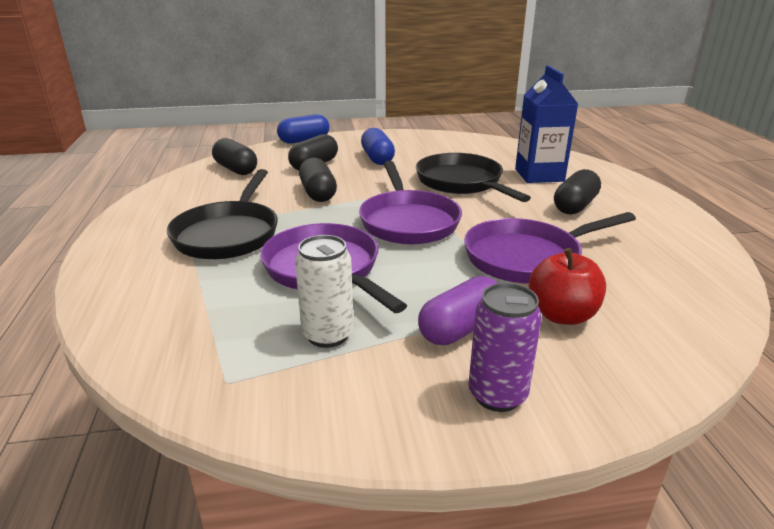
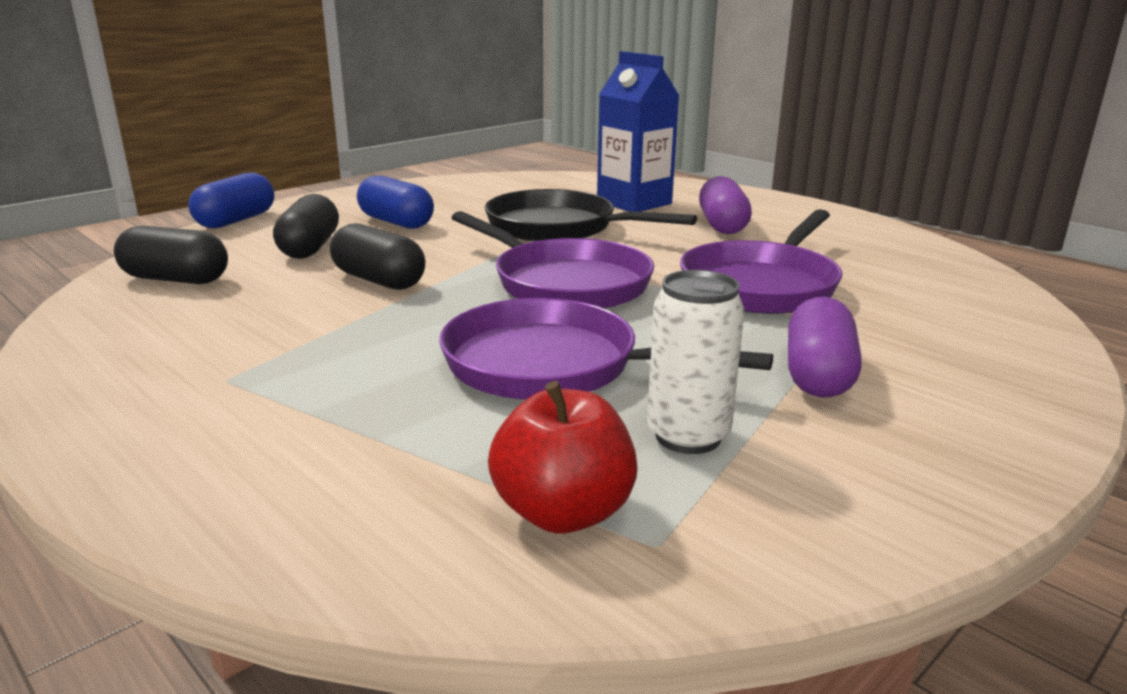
camera: 35 degrees left, 5 degrees down
black pan [167,169,278,259] -> none
purple can [469,283,542,412] -> none
red apple [529,248,606,325] -> red apple moved to [488,381,638,534]
black capsule [554,169,601,215] -> purple capsule [699,176,752,234]

